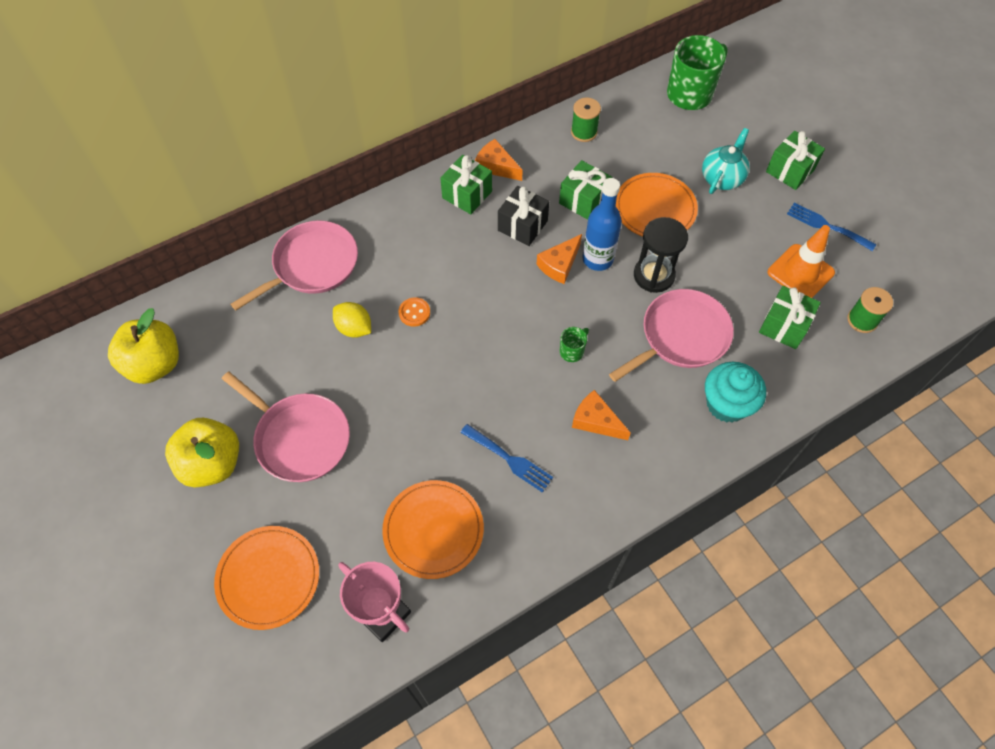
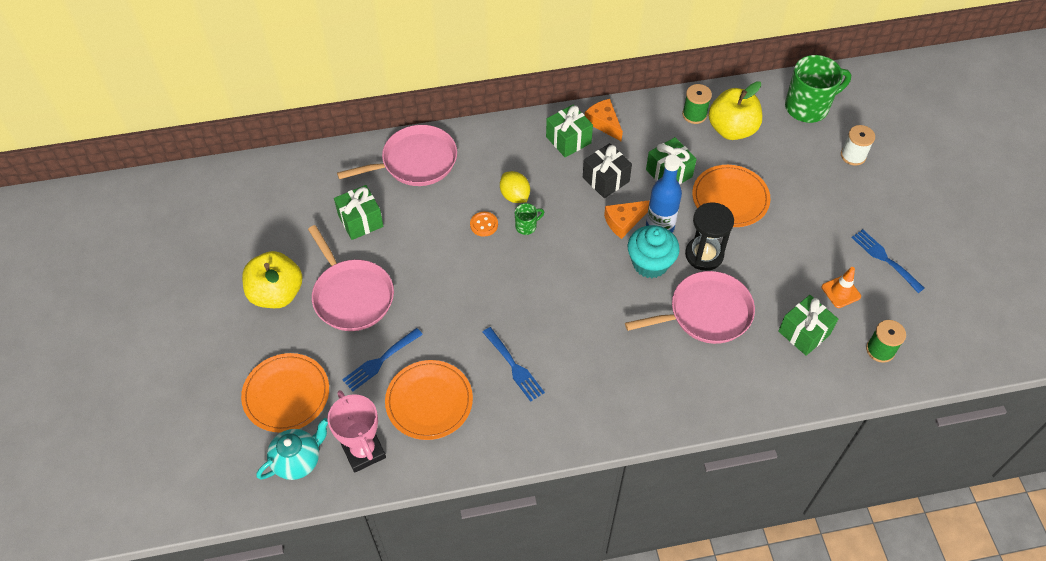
camera: 20 degrees right, 5 degrees down
yellow apple [108,308,179,384] -> yellow apple moved to [708,81,762,140]
yellow lemon [333,302,371,338] -> yellow lemon moved to [500,171,530,203]
green mug [560,327,589,362] -> green mug moved to [515,203,544,235]
orange cheese [572,390,631,440] -> none
turquoise teapot [702,128,750,194] -> turquoise teapot moved to [256,418,328,480]
turquoise cupcake [705,362,766,423] -> turquoise cupcake moved to [628,225,680,278]
green gift [766,131,825,190] -> green gift moved to [334,185,384,240]
orange traffic cone [768,225,835,298] -> orange traffic cone [822,267,861,308], size x0.62
none -> blue fork [342,328,423,391]
none -> white spool [841,125,875,166]

